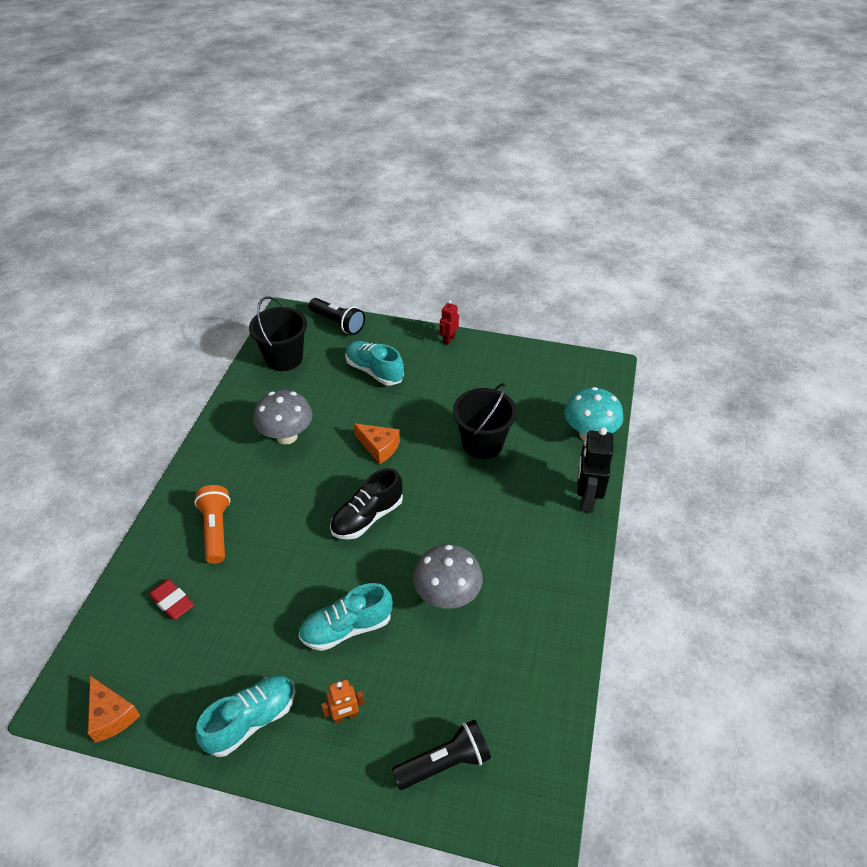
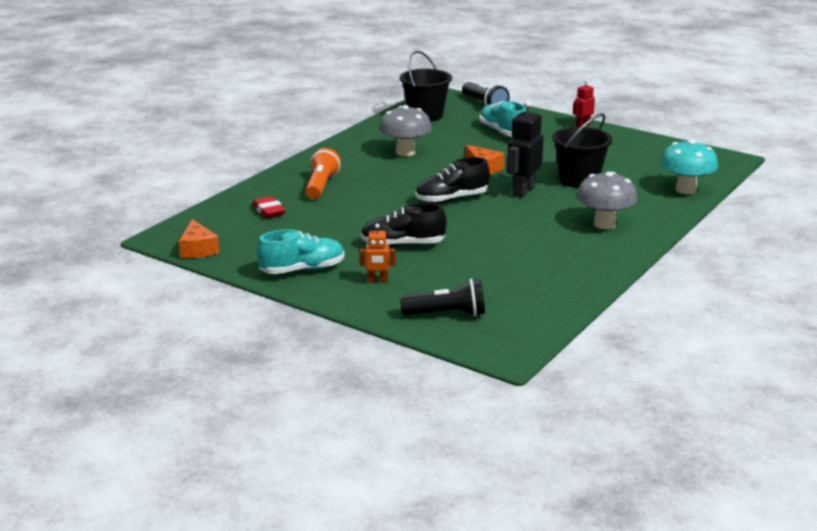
camera: 20 degrees right, 20 degrees down
turquoise shoe [299,583,393,651] -> black shoe [360,203,447,247]
grey mushroom [413,544,483,609] -> grey mushroom moved to [577,172,638,229]
black robot [577,427,613,513] -> black robot moved to [507,100,544,198]

